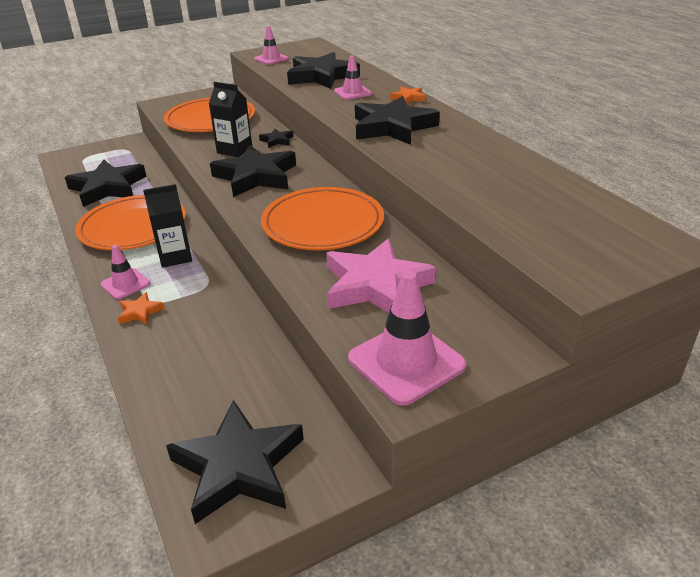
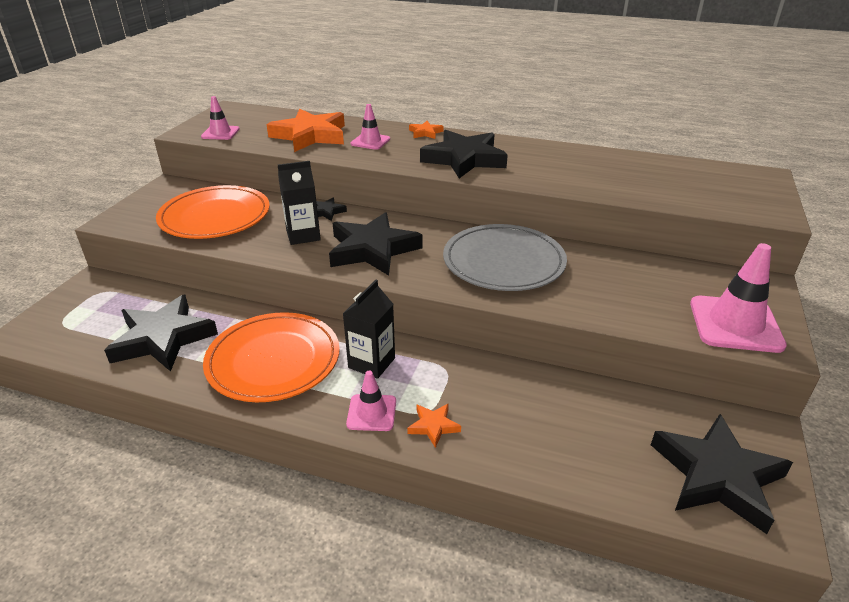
camera: 45 degrees left, 0 degrees up
orange plate [261,187,384,250] -> grey plate [443,224,567,291]
black star [287,52,360,89] -> orange star [266,109,345,152]
pink star [326,239,436,313] -> none

